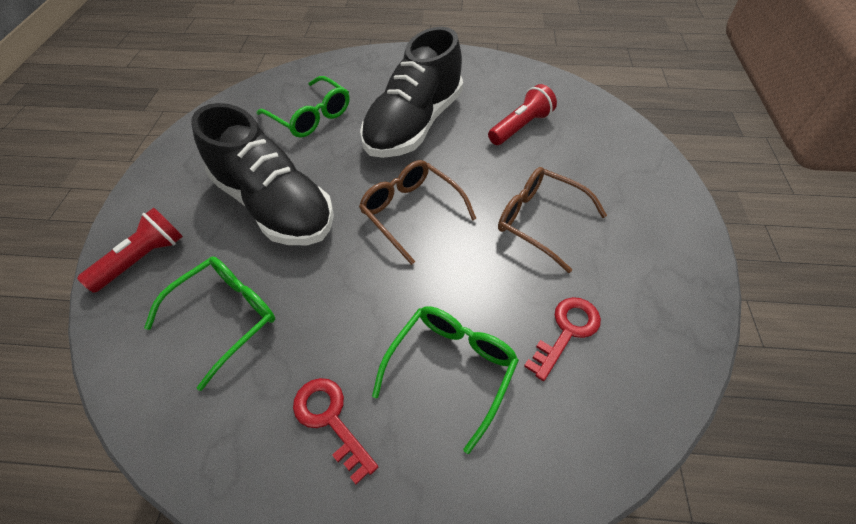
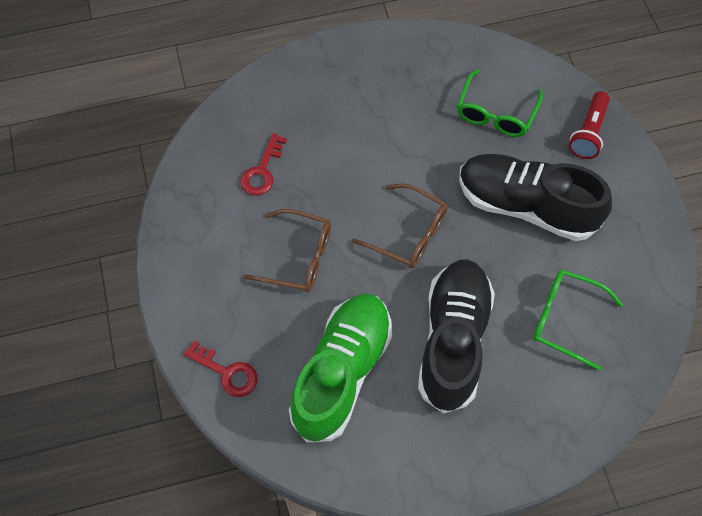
camera: 160 degrees right, 10 degrees up
red key [293,378,378,485] -> red key moved to [184,340,258,397]
green glasses [372,306,519,454] -> none
red flashlight [488,84,557,145] -> green shoe [289,294,392,443]

